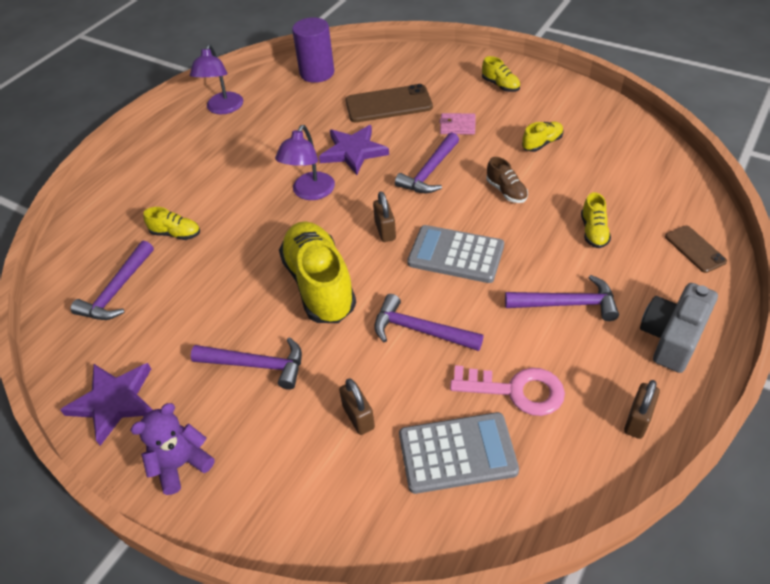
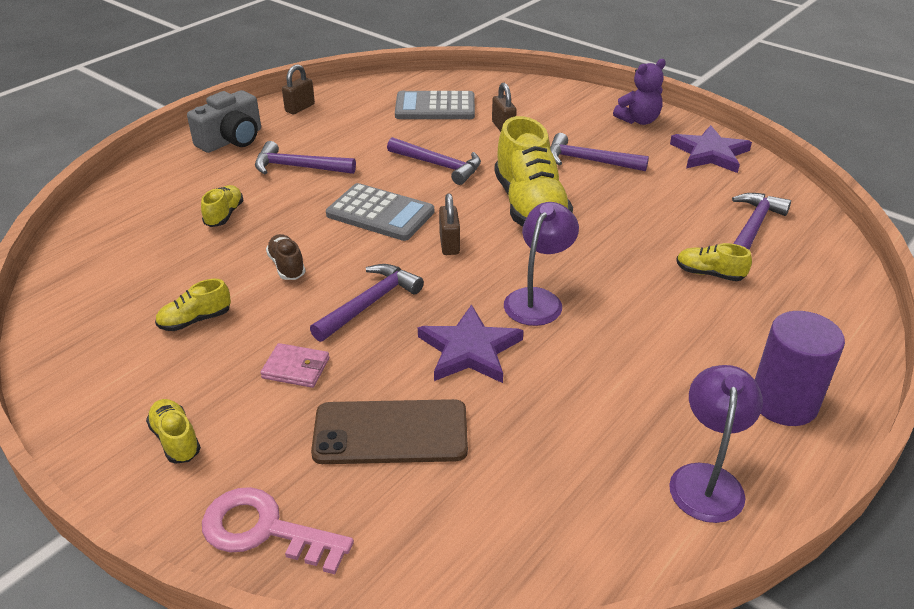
camera: 175 degrees left, 10 degrees down
purple cylinder [292,17,334,83] -> purple cylinder moved to [755,311,845,426]
pink key [450,365,565,416] -> pink key moved to [202,487,354,574]
brown phone [665,225,727,273] -> none

